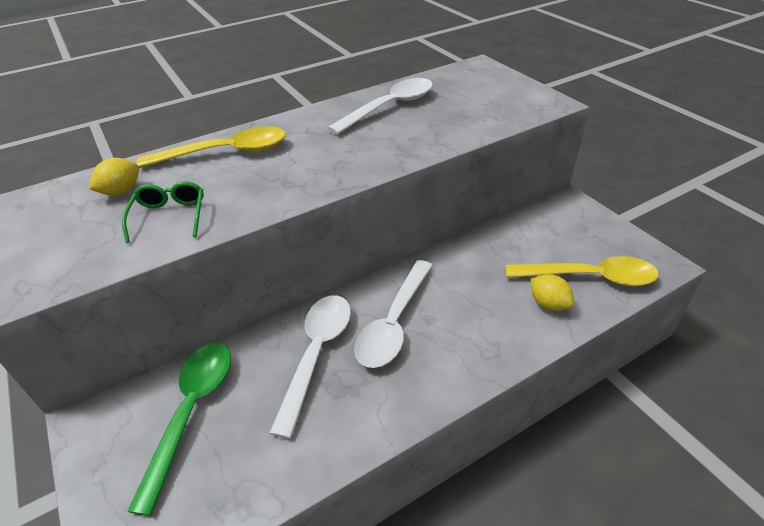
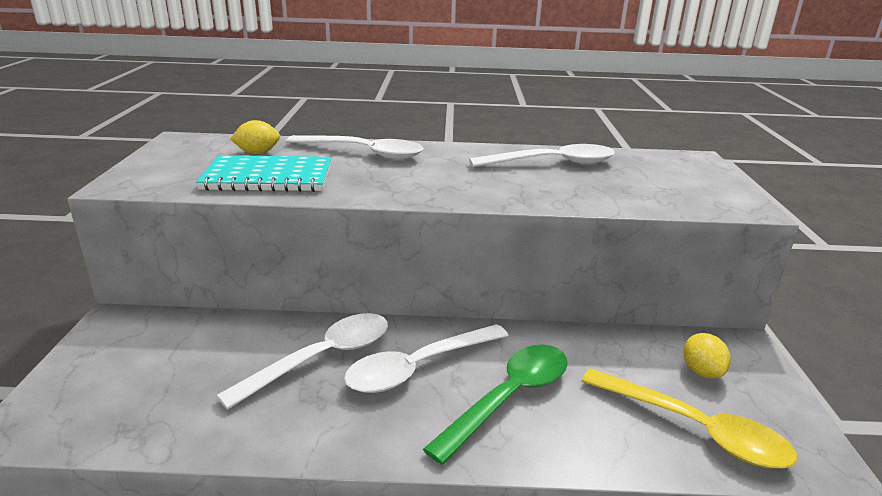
camera: 30 degrees right, 15 degrees down
green glasses [122,181,204,243] -> turquoise notebook [196,155,332,192]
green spoon [127,343,231,516] -> green spoon moved to [423,344,568,465]
yellow spoon [137,126,286,168] -> white spoon [286,135,423,159]
yellow lemon [531,274,574,311] -> yellow lemon moved to [683,333,731,378]

